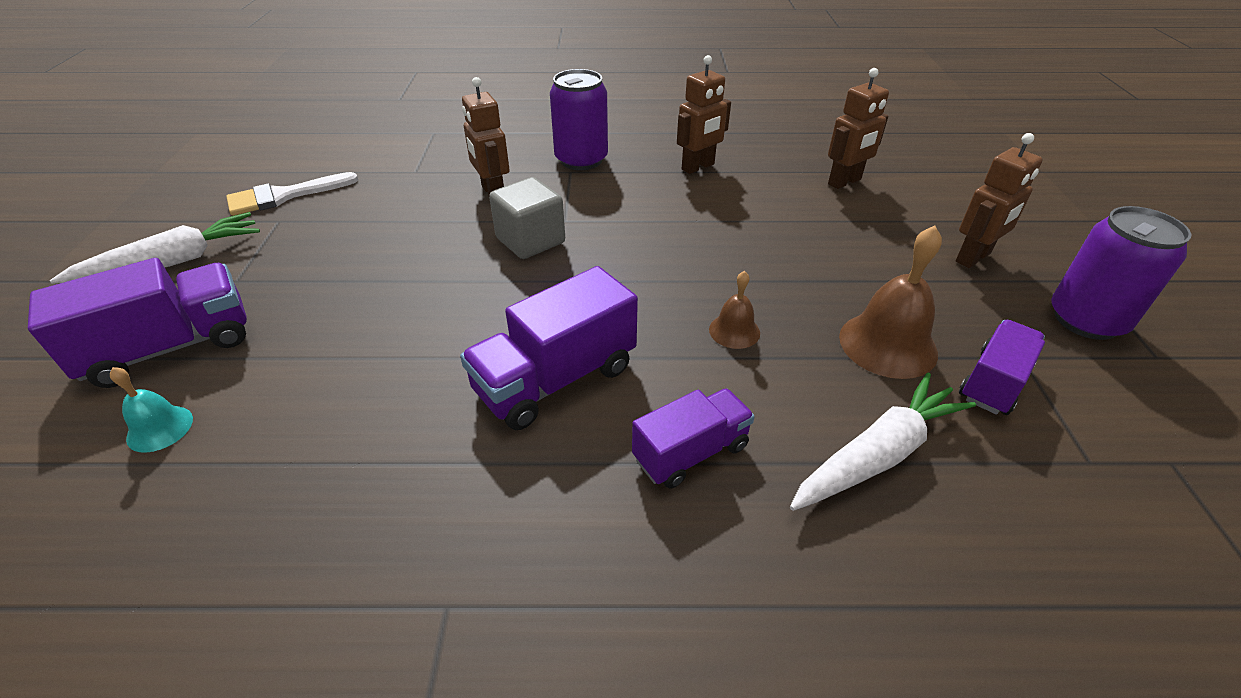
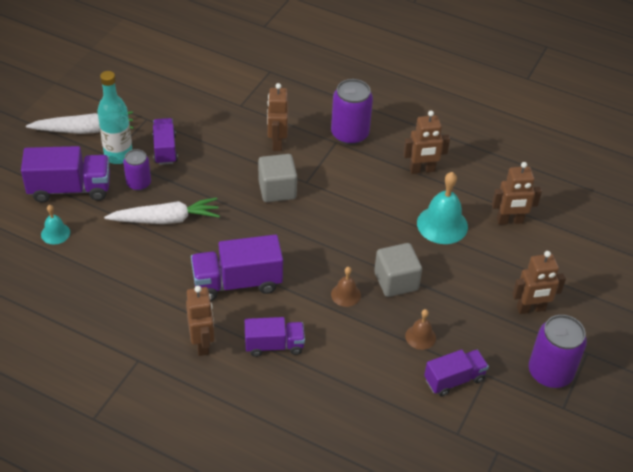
camera: 25 degrees right, 5 degrees up
white brush [226,172,358,216] -> none
white carrot [790,373,976,511] -> white carrot moved to [104,197,220,224]
brown bell [839,226,942,379] -> brown bell [405,309,436,350], size x0.55
none -> turquoise bottle [97,71,133,164]
none -> purple can [123,149,151,191]
none -> purple truck [152,118,178,165]
none -> brown robot [186,286,215,356]
none -> grey cube [374,243,422,297]
none -> turquoise bell [417,172,468,244]

